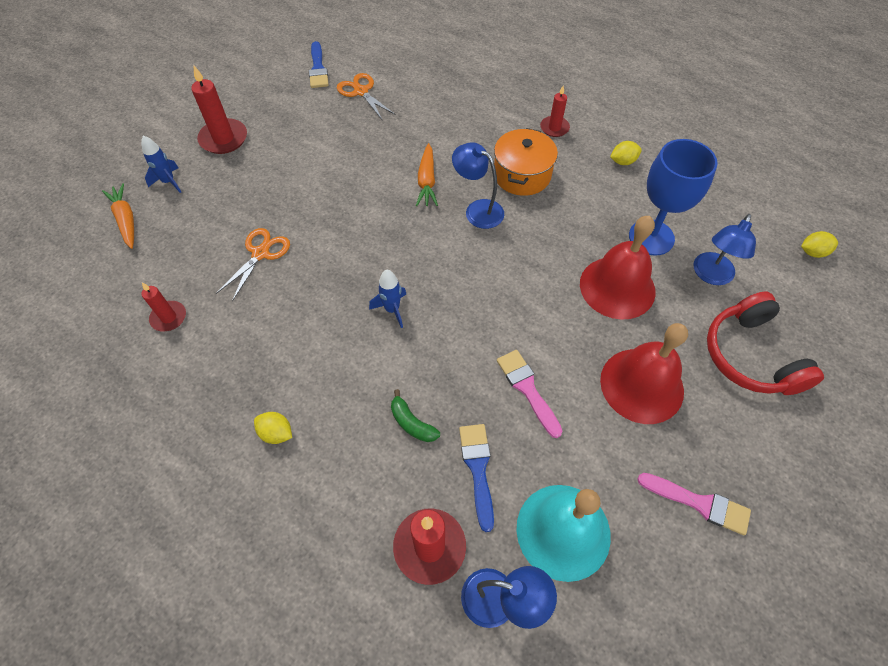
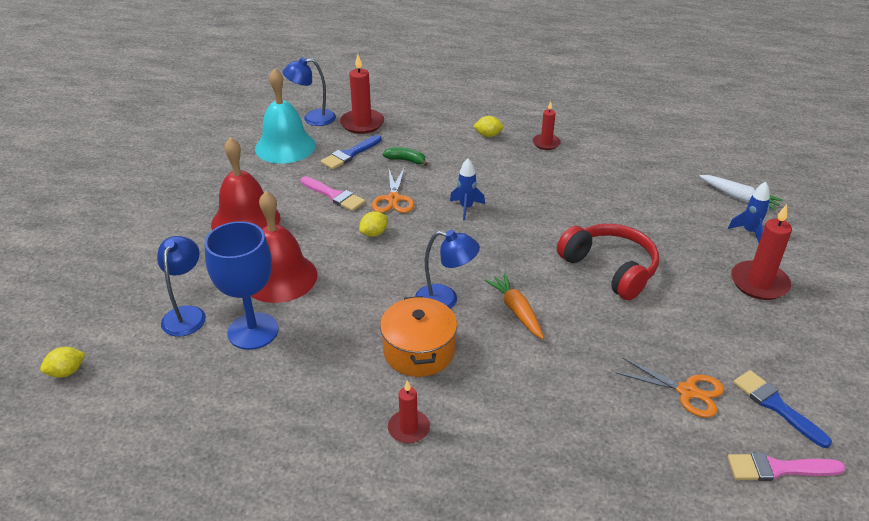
camera: 155 degrees right, 20 degrees down
orange carrot [102,183,134,249] -> white carrot [699,175,783,211]
red candle [142,282,186,331] -> red candle moved to [533,101,561,150]
orange scissors [216,228,290,302] -> orange scissors moved to [372,167,414,213]
blue brush [459,424,494,532] -> blue brush turned 75 degrees clockwise [321,135,382,170]
yellow lemon [610,141,642,165] -> yellow lemon moved to [359,211,388,237]
pink brush [637,473,751,535] -> pink brush moved to [727,452,846,481]
red headphones [707,291,824,395] -> red headphones moved to [557,224,659,300]

